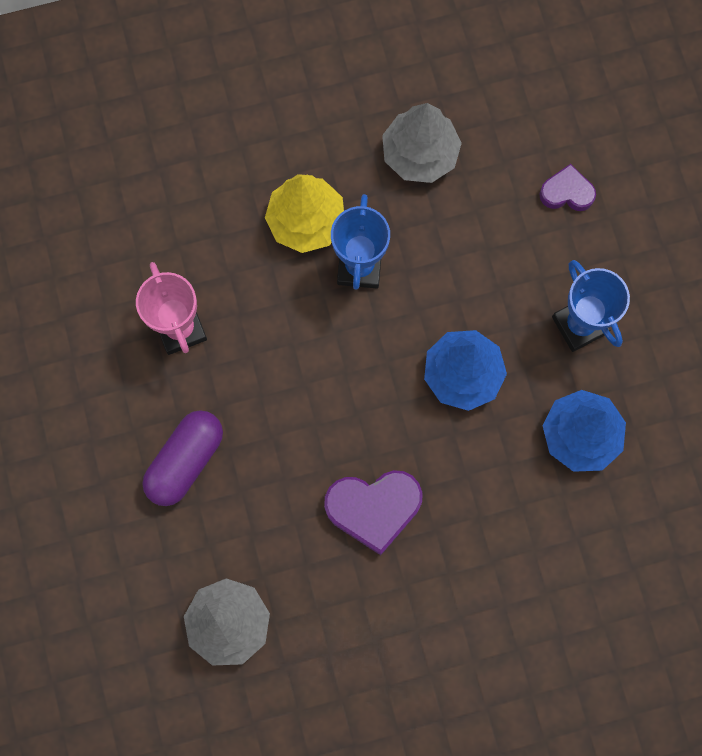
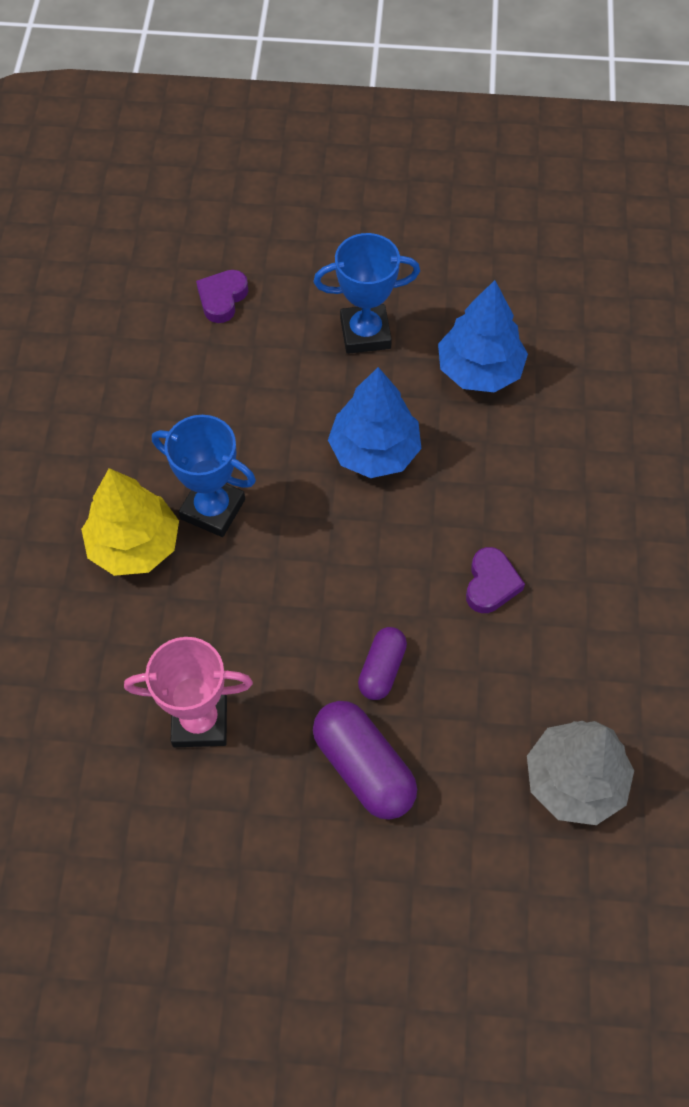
camera: 70 degrees left, 15 degrees down
purple heart [324,470,423,555] -> purple heart [466,547,525,613], size x0.59
grey tree [382,103,462,183] -> none
none -> purple capsule [358,627,407,700]

